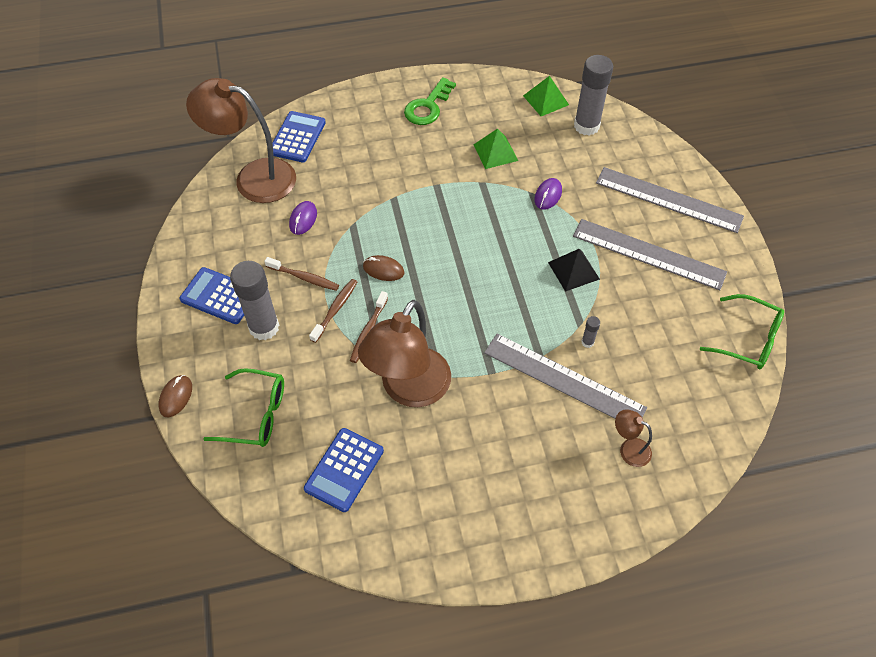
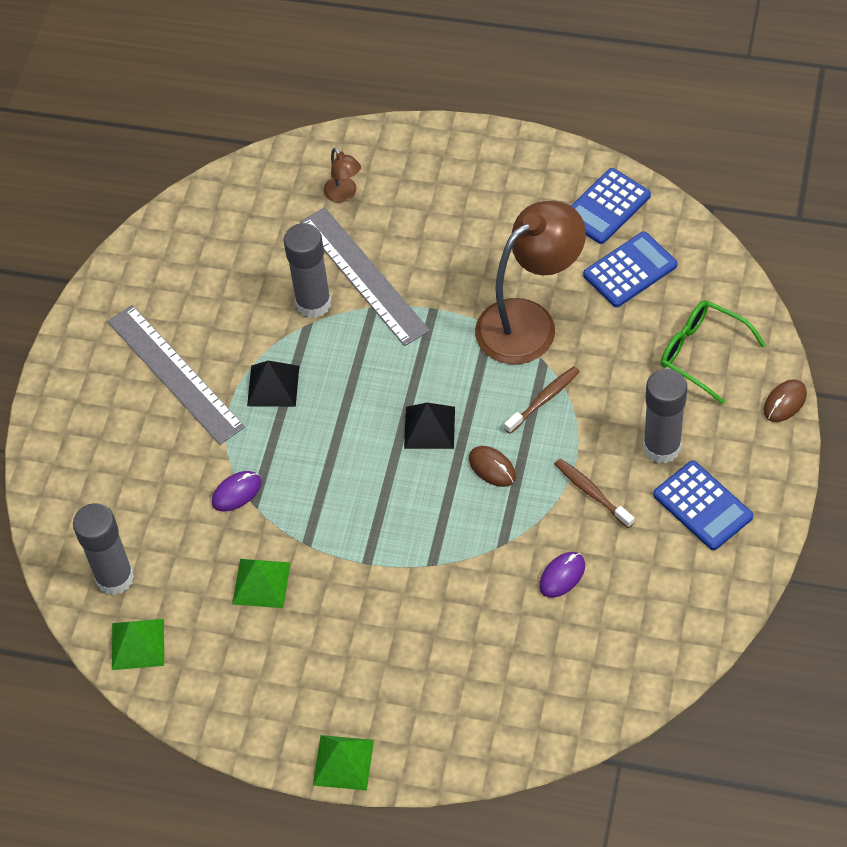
camera: 150 degrees left, 0 degrees up
brown lamp [186,78,296,203] -> none
blue calculator [272,111,326,162] -> blue calculator moved to [571,168,651,244]
brown toothbrush [309,279,357,343] -> none
green key [404,77,456,125] -> none
grey glue stick [581,316,600,348] -> grey glue stick [284,223,331,318], size x2.41
grey ruler [596,167,744,233] -> none
green glasses [700,294,784,369] -> none
none -> green pyramid [313,735,374,791]
none -> black pyramid [404,403,455,449]

